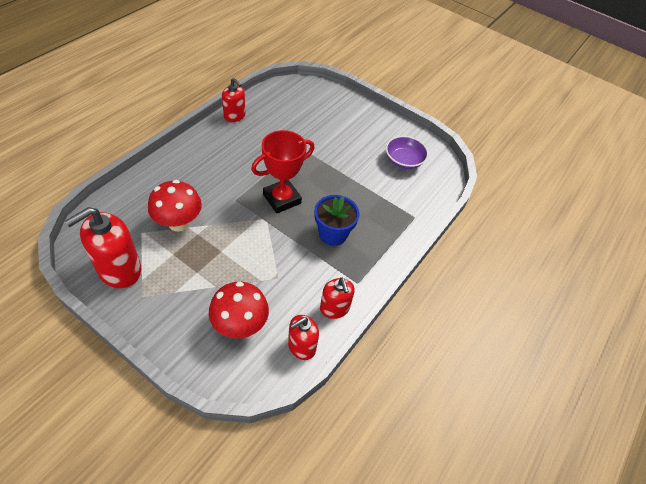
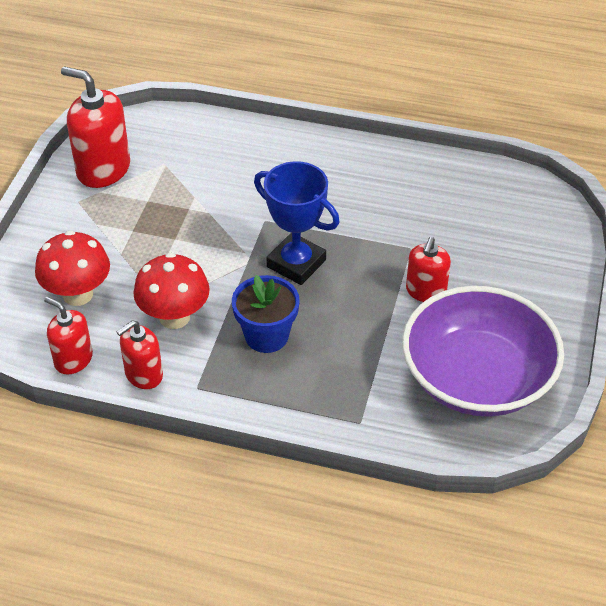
camera: 75 degrees right, 5 degrees down
red mushroom [148,180,202,231] -> red mushroom moved to [133,253,210,329]
red soap dispenser [222,78,245,122] -> red soap dispenser moved to [406,237,451,302]
red trophy [251,130,315,213] -> blue trophy [254,161,340,285]
purple bowl [386,136,429,169] -> purple bowl [402,286,564,417], size x2.03

